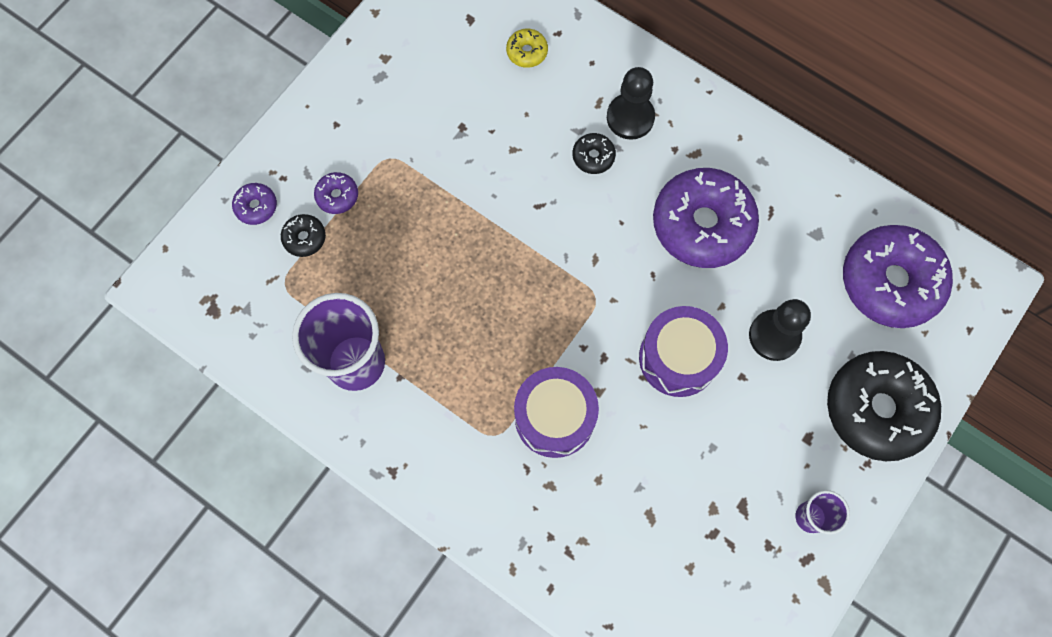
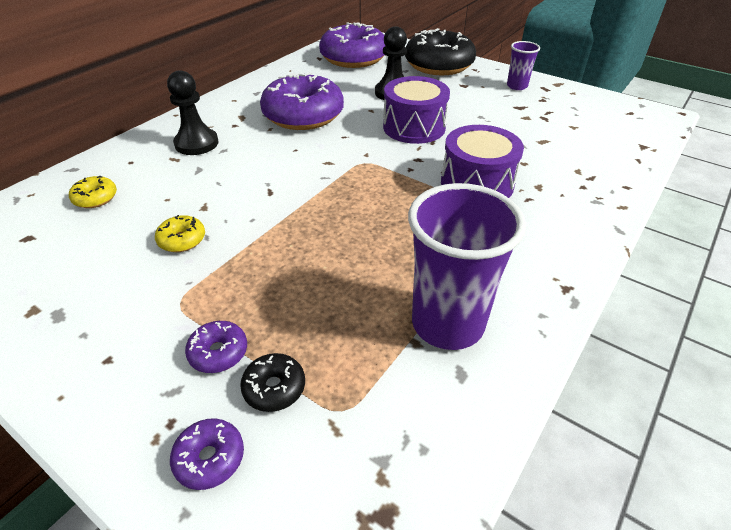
camera: 90 degrees left, 30 degrees down
black donut [573,133,616,174] -> none
none -> yellow donut [155,215,205,252]

